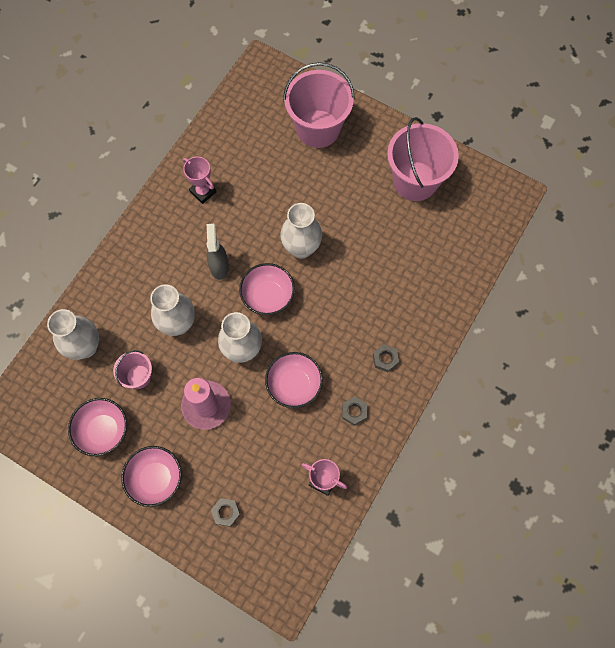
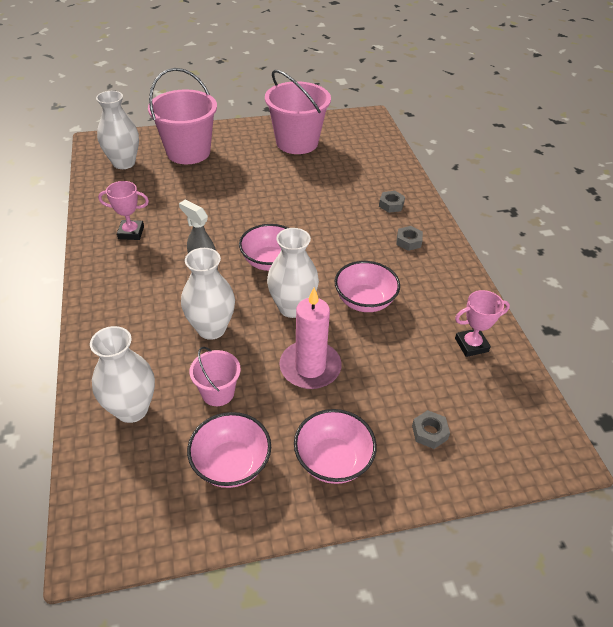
camera: 45 degrees left, 25 degrees down
white vase [280,203,322,259] -> white vase moved to [96,91,139,169]
grey nut [342,397,367,426] -> grey nut moved to [379,191,405,213]

